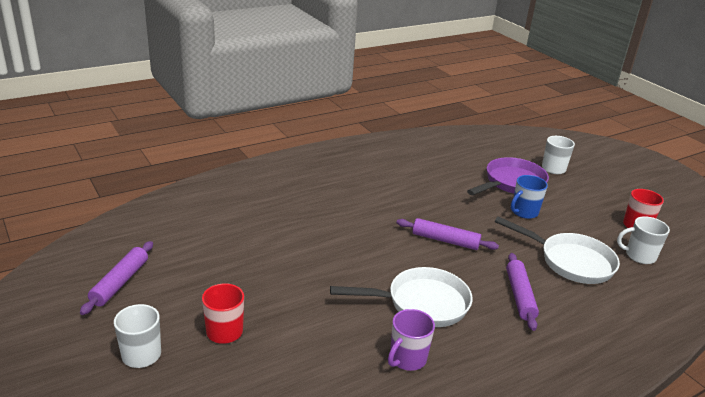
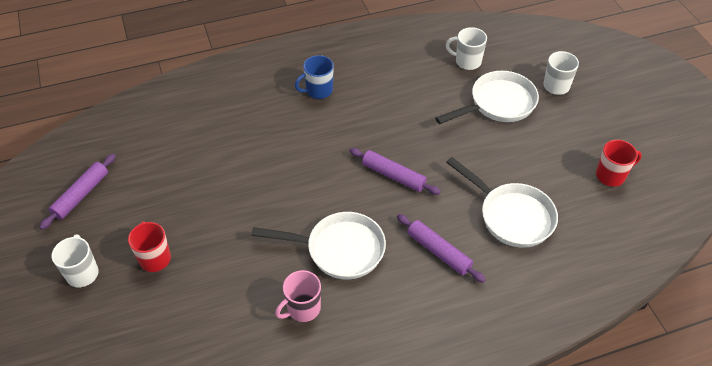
camera: 15 degrees right, 20 degrees up
purple mug [388,309,435,371] -> pink mug [275,270,321,322]
purple pan [467,157,549,195] -> white pan [435,71,539,124]
purple rolling pin [506,253,539,331] -> purple rolling pin turned 60 degrees counterclockwise [397,214,486,283]
blue mug [511,175,548,219] -> blue mug moved to [295,55,334,99]
white mug [617,216,670,264] -> white mug moved to [446,27,487,70]

